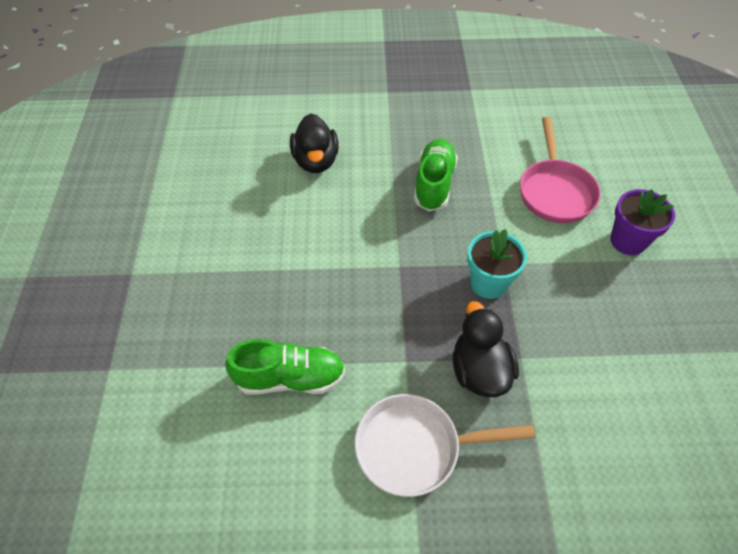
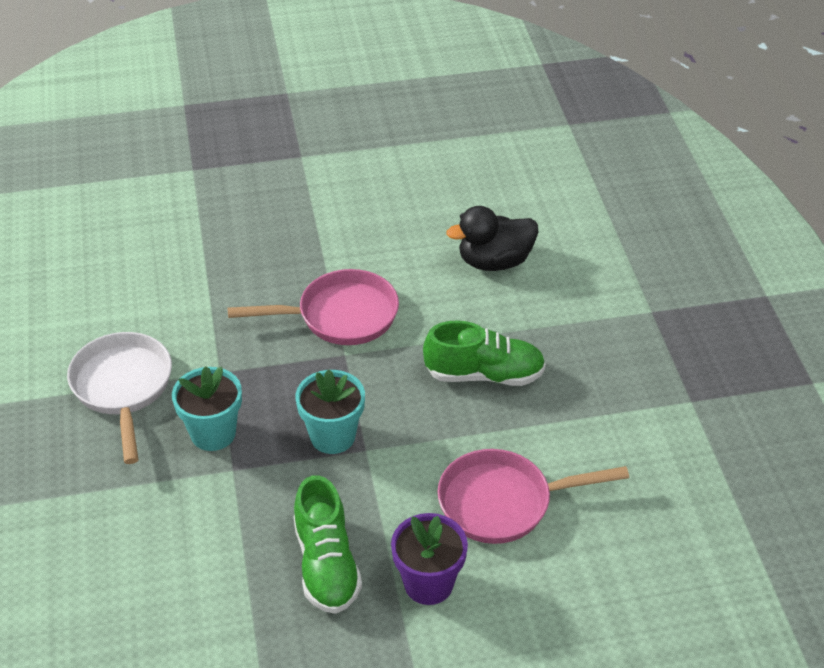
camera: 80 degrees right, 10 degrees down
green shoe [225,339,345,394] -> green shoe moved to [294,475,362,614]
black duck [453,301,519,397] -> turquoise flower pot [172,366,242,451]
none -> pink pan [228,269,399,345]

